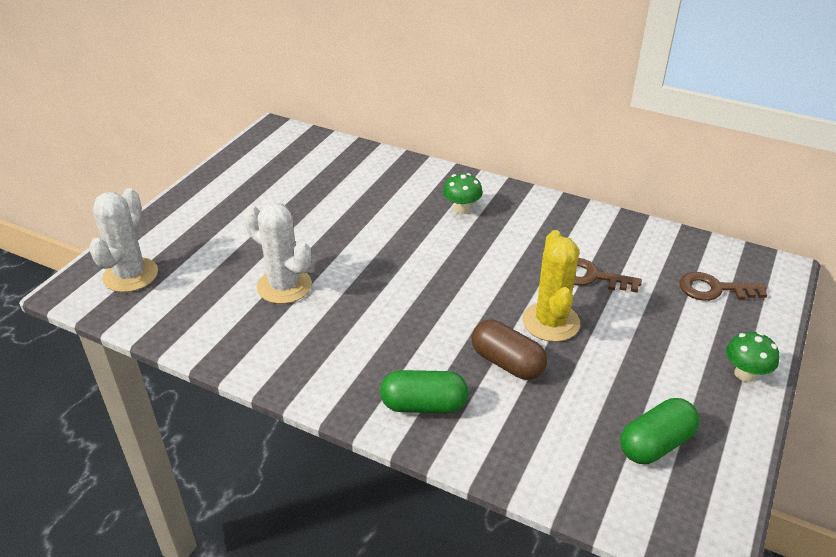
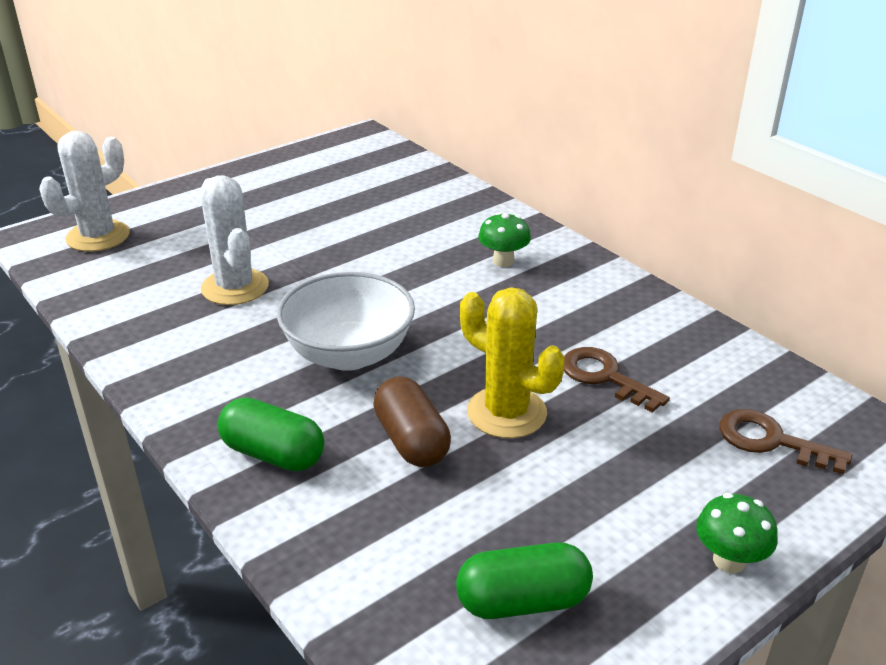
camera: 25 degrees right, 5 degrees down
yellow cactus [523,230,580,342] -> yellow cactus turned 75 degrees counterclockwise [460,287,565,438]
none -> white bowl [277,272,415,371]

